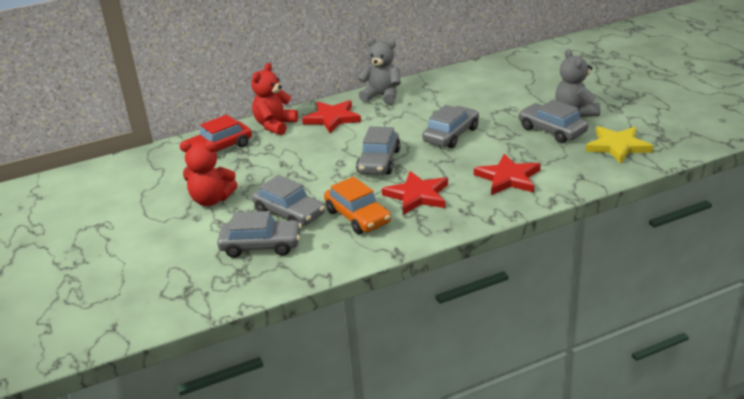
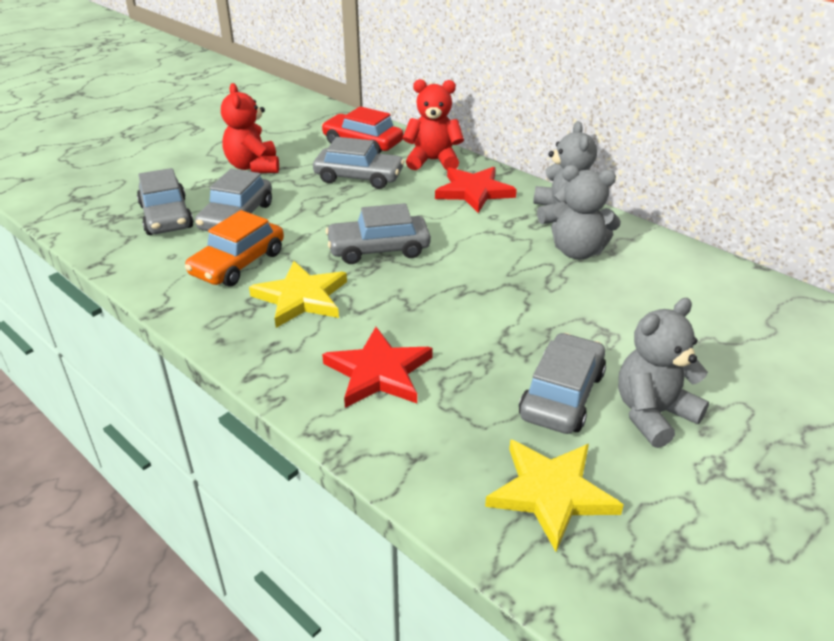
camera: 65 degrees right, 5 degrees up
red star [382,171,448,215] -> yellow star [249,261,347,328]
grey car [422,105,479,148] -> grey car moved to [313,137,404,189]
none -> grey teddy bear [546,165,621,259]

